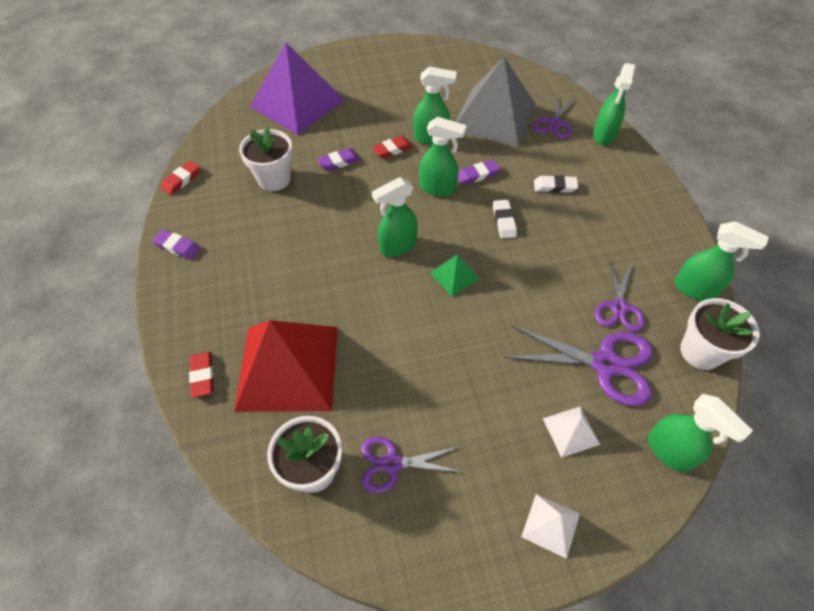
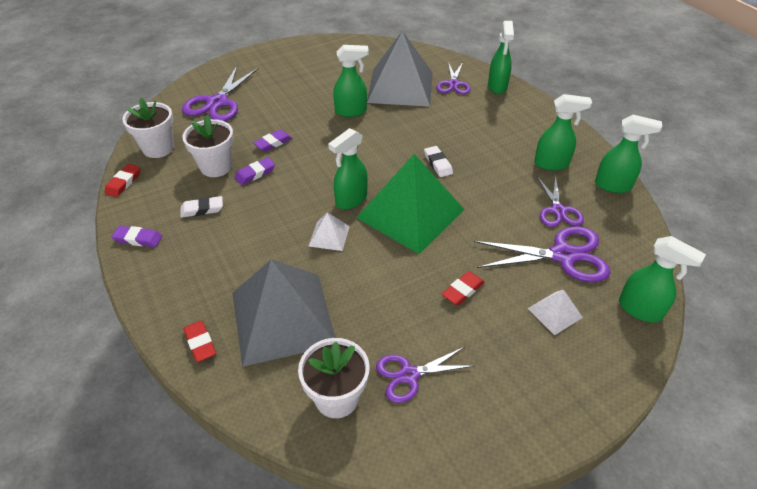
camera: 15 degrees left, 10 degrees down
red pyramid [234,320,338,412] -> grey pyramid [232,259,335,367]
purple pyramid [250,43,345,135] -> purple scissors [182,66,259,121]
red eraser [372,136,413,159] -> red eraser moved to [442,271,484,305]
green spray bottle [419,117,467,197] -> green spray bottle moved to [534,94,592,171]
green pyramid [430,254,480,297] -> green pyramid [356,154,465,254], size x2.34
purple eraser [458,160,500,185] -> purple eraser moved to [234,157,275,185]
white pyramid [521,494,580,559] -> white pyramid moved to [309,212,350,251]
white eraser [534,175,578,193] -> white eraser moved to [180,196,223,218]
white flower pot [680,298,760,370] -> white flower pot moved to [122,98,174,158]

